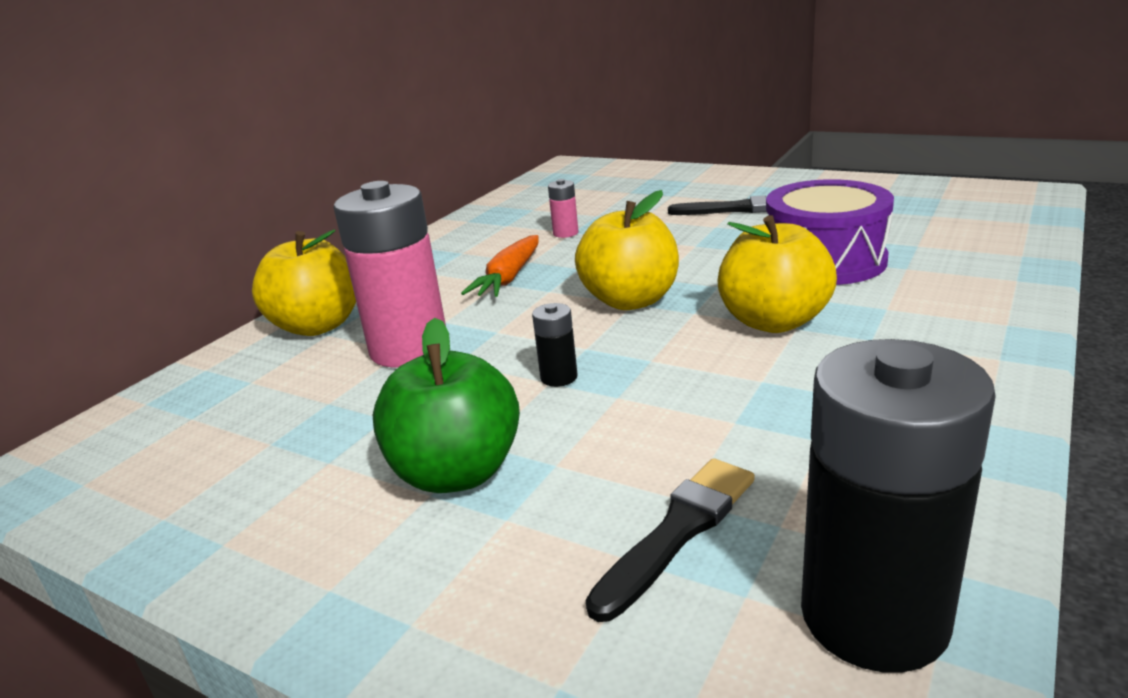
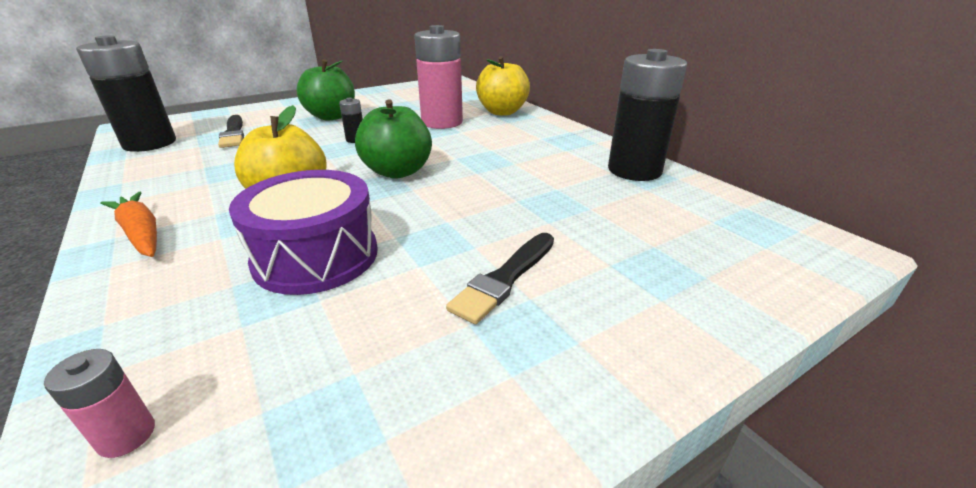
camera: 115 degrees right, 5 degrees up
orange carrot [461,235,539,297] -> orange carrot moved to [100,192,157,257]
pink battery [548,179,579,238] -> pink battery moved to [44,349,155,458]
yellow apple [575,190,679,310] -> green apple [355,99,432,179]
none -> black battery [608,49,687,181]

